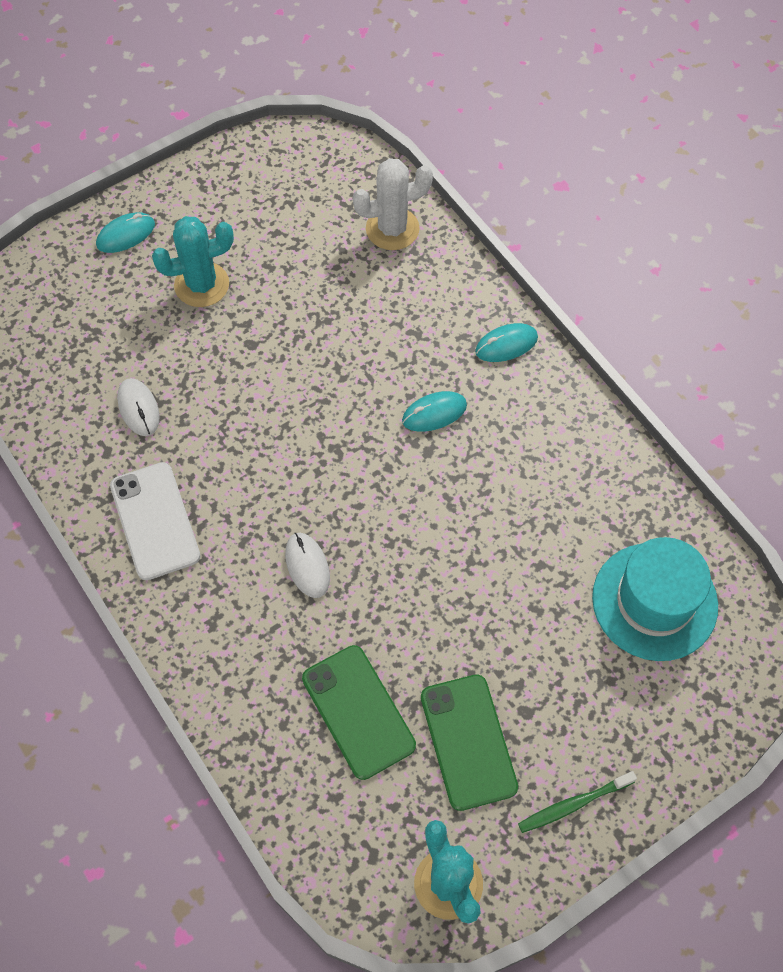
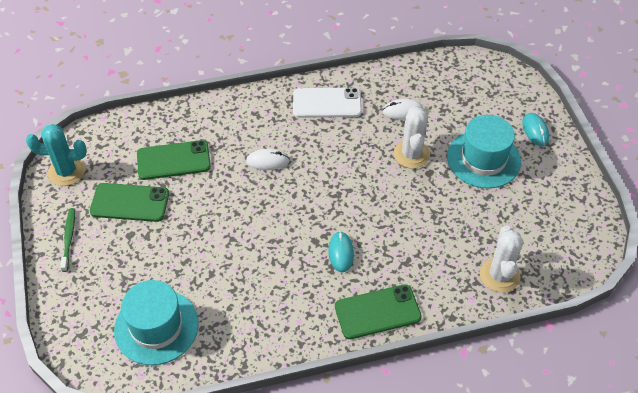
camera: 110 degrees right, 10 degrees down
turquoise cactus [152,216,234,307] -> turquoise hat [447,115,521,189]
turquoise mouse [475,323,538,362] -> green phone [335,284,422,339]
none -> white cactus [394,106,430,169]

